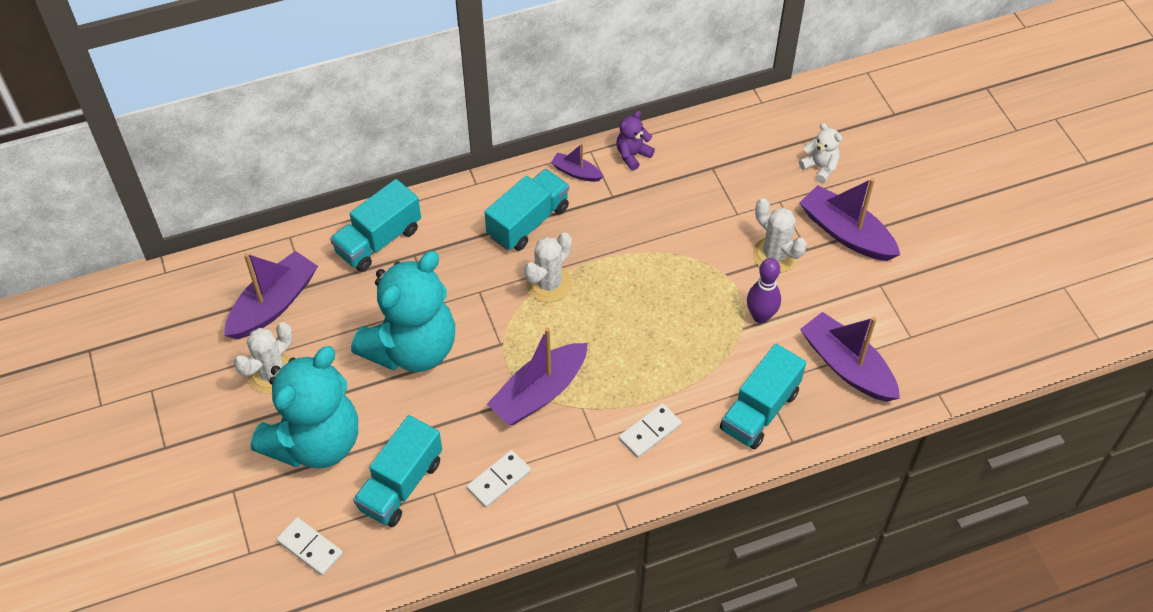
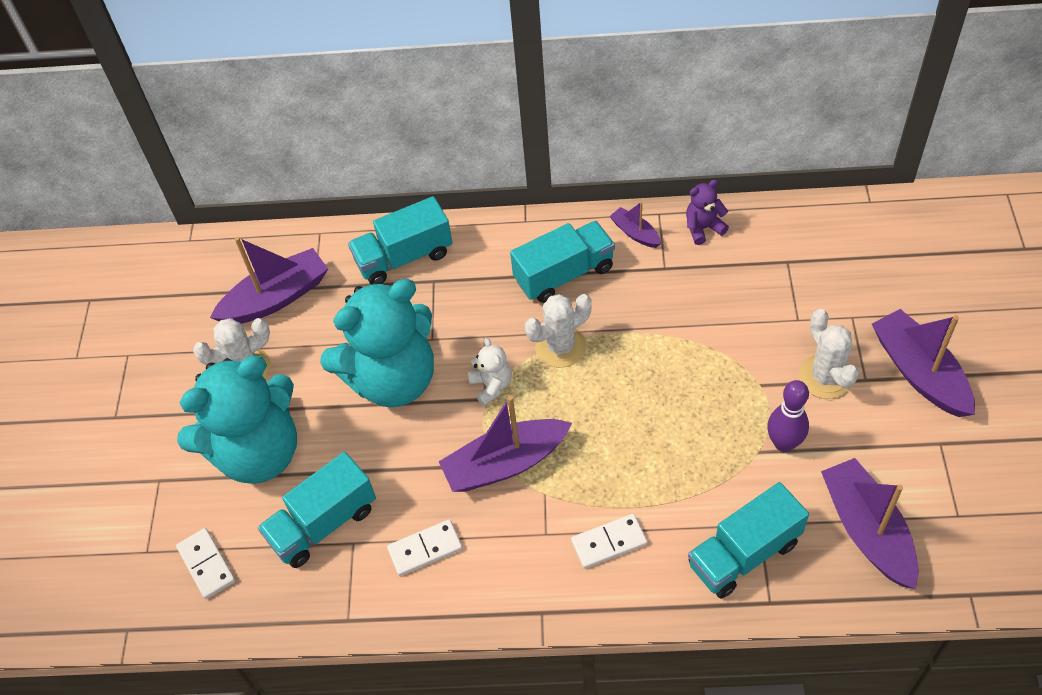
camera: 25 degrees right, 0 degrees up
white teddy bear [799,123,842,183] -> white teddy bear moved to [468,337,511,406]

